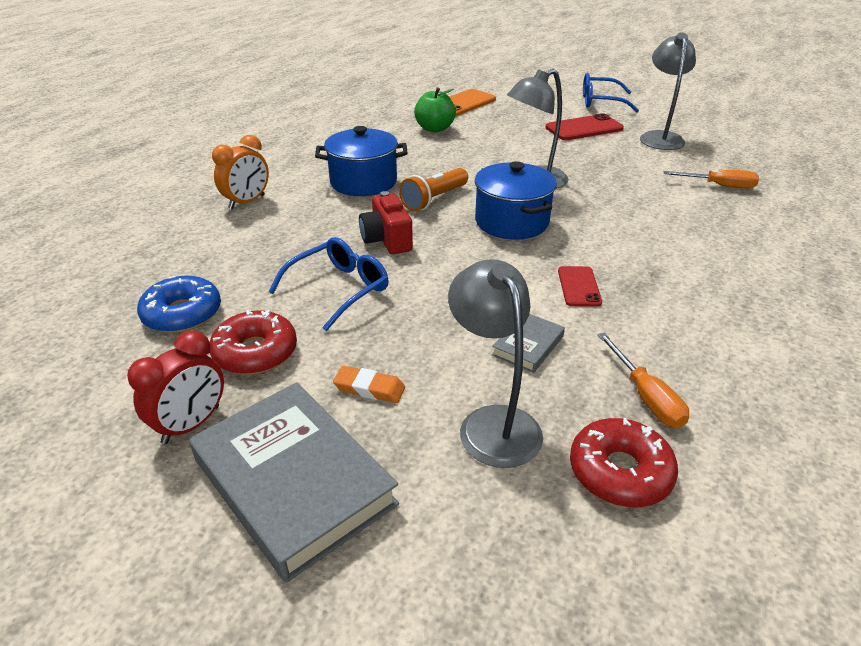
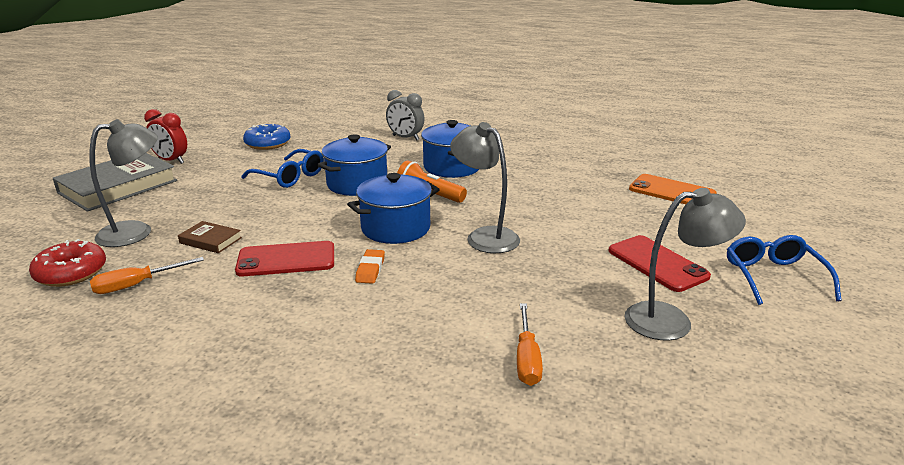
camera: 80 degrees right, 10 degrees down
red donut [210,310,297,375] -> none
orange clock [212,135,269,209] -> grey clock [386,90,425,140]
orange eraser [333,366,405,403] -> orange eraser moved to [355,249,385,284]
red camera [359,191,413,254] -> blue pot [317,134,391,196]
green apple [414,87,456,132] -> none
grey book [492,314,565,373] -> brown book [178,221,242,253]
red phone [558,266,602,307] -> red phone [235,241,334,276], size x1.65

